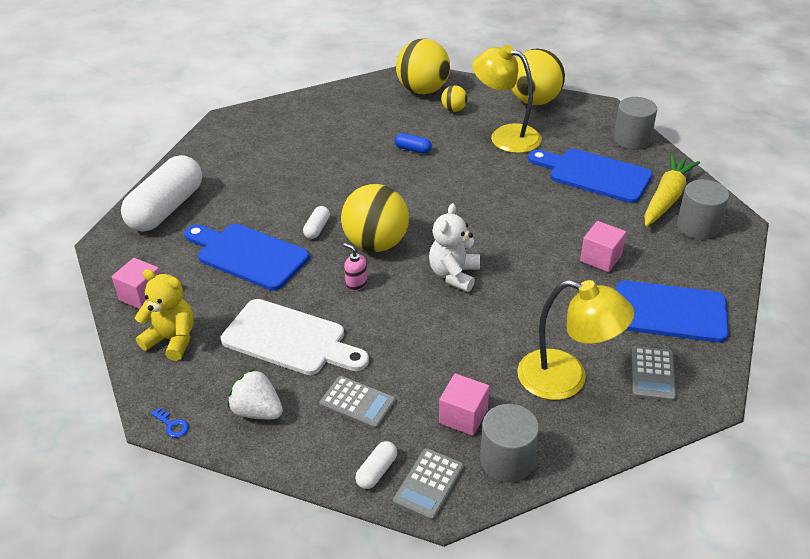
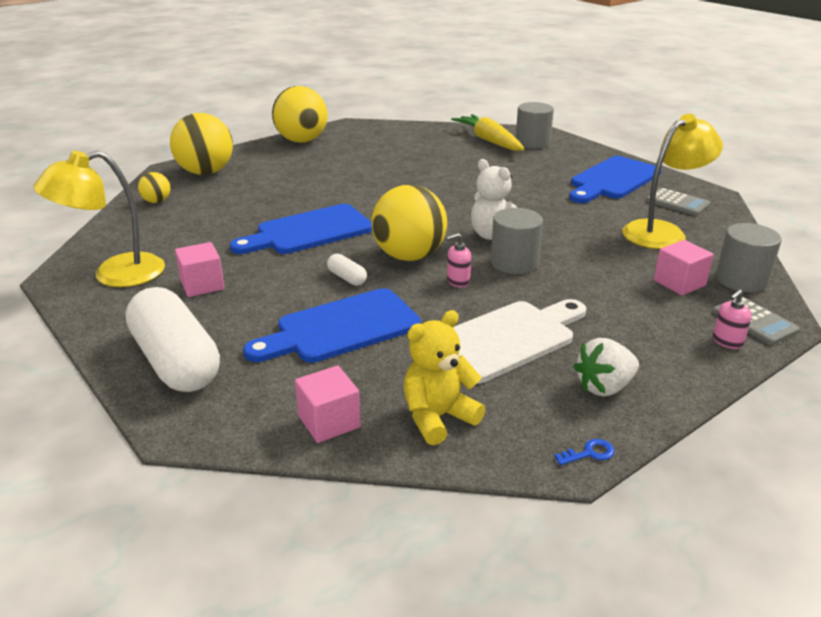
camera: 60 degrees left, 10 degrees down
grey calculator [319,376,396,429] -> none
white capsule [355,441,397,489] -> pink soap dispenser [713,289,752,349]
blue capsule [395,133,432,154] -> none
yellow ball [441,85,467,112] -> yellow ball moved to [138,172,170,203]
yellow lamp [472,45,542,153] -> yellow lamp moved to [33,151,165,287]
blue cutting board [528,149,653,203] -> blue cutting board moved to [230,204,372,254]
pink cube [580,221,626,272] -> pink cube moved to [175,242,225,297]
grey cylinder [613,97,657,149] -> grey cylinder moved to [491,208,543,274]

